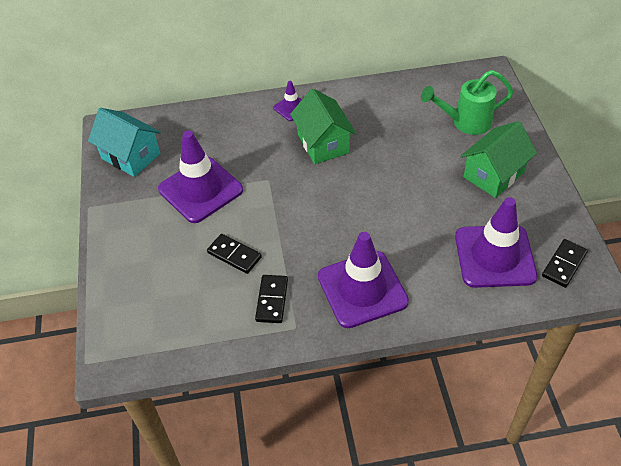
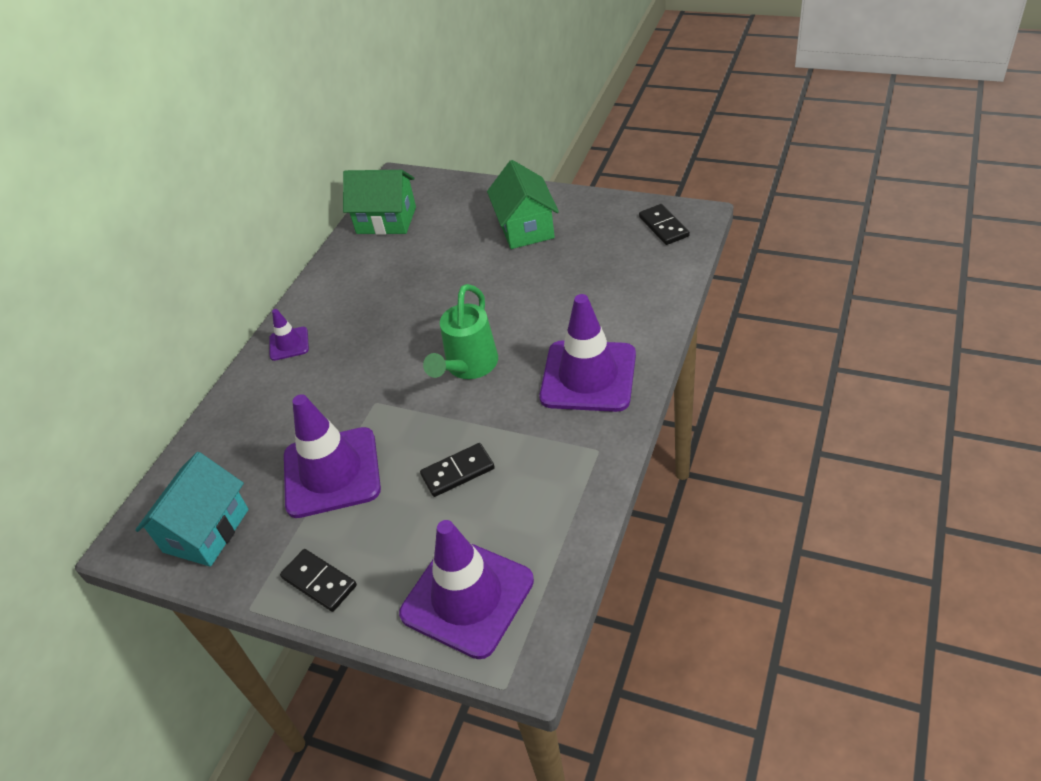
camera: 55 degrees left, 5 degrees down
turquoise house [88,108,161,177] -> turquoise house turned 45 degrees counterclockwise [135,452,249,567]
black domino [255,275,288,323] -> black domino moved to [280,549,357,612]
green house [290,88,356,164] -> green house moved to [343,170,416,235]
green watering can [421,70,513,135] -> green watering can moved to [423,284,498,379]
purple traffic cone [455,197,538,288] -> purple traffic cone moved to [399,520,534,659]

